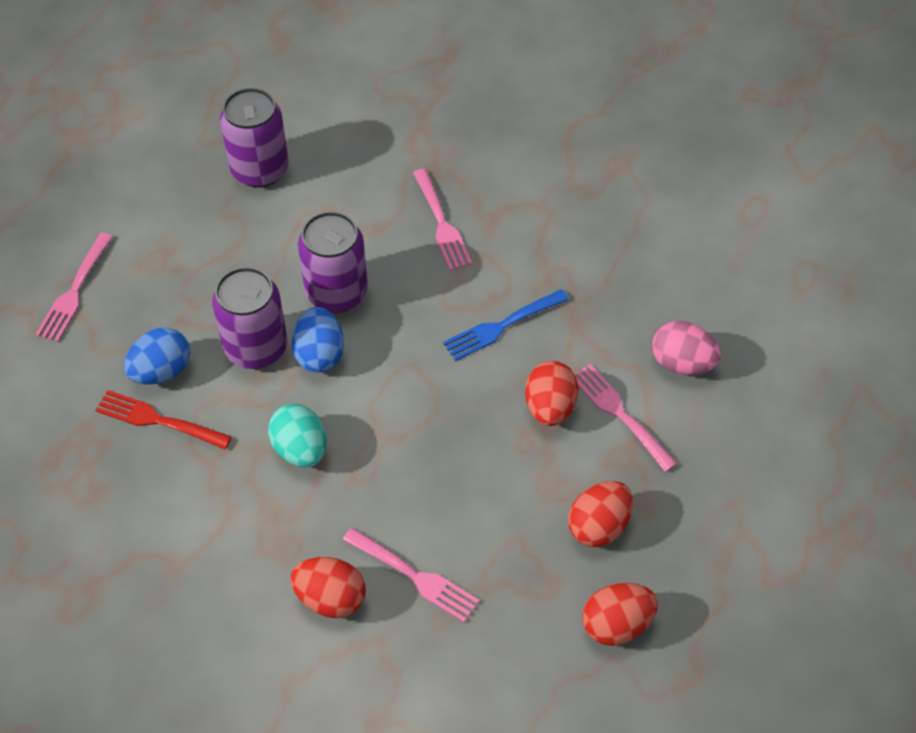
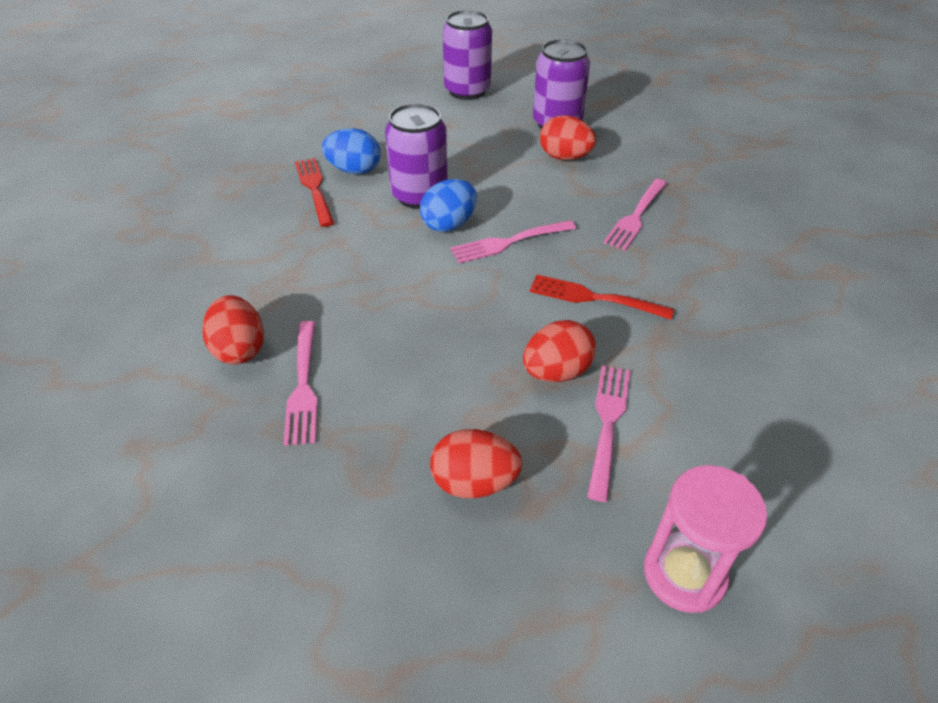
camera: 50 degrees right, 10 degrees down
pink fork [36,233,113,342] -> pink fork moved to [450,220,576,264]
turquoise egg [268,404,327,467] -> none
purple can [298,211,368,313] -> purple can moved to [443,10,492,100]
blue fork [443,289,569,361] -> red fork [529,275,674,320]
red egg [582,583,658,646] -> red egg moved to [540,115,596,160]
pink egg [652,321,721,375] -> none
none -> pink hourglass [644,465,767,613]

